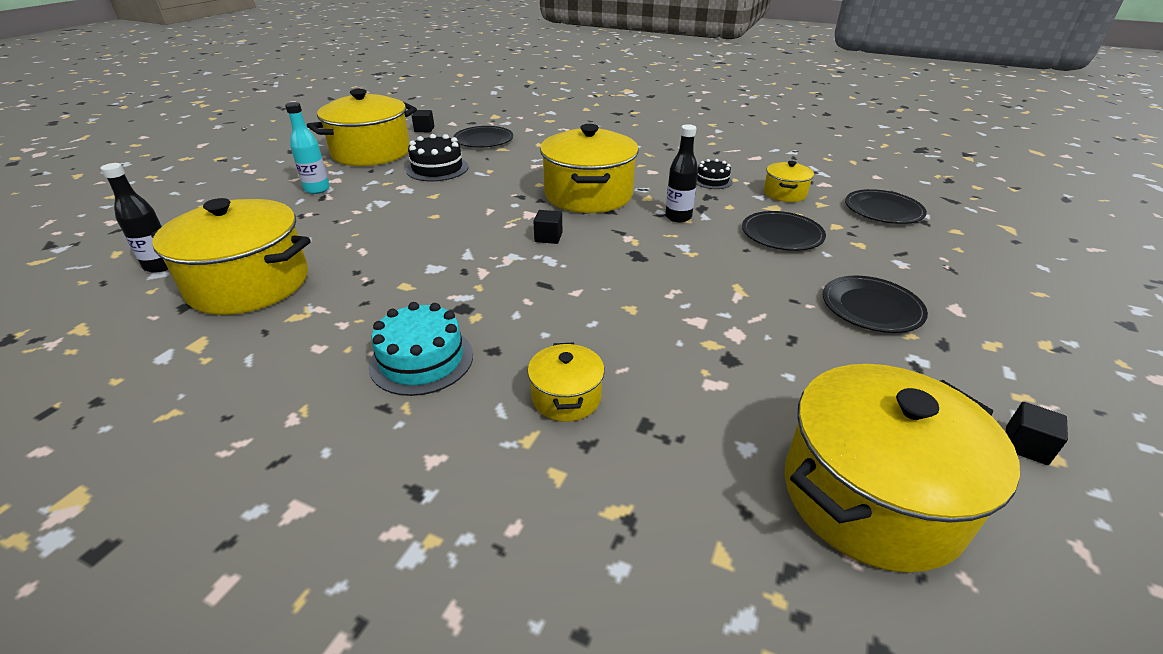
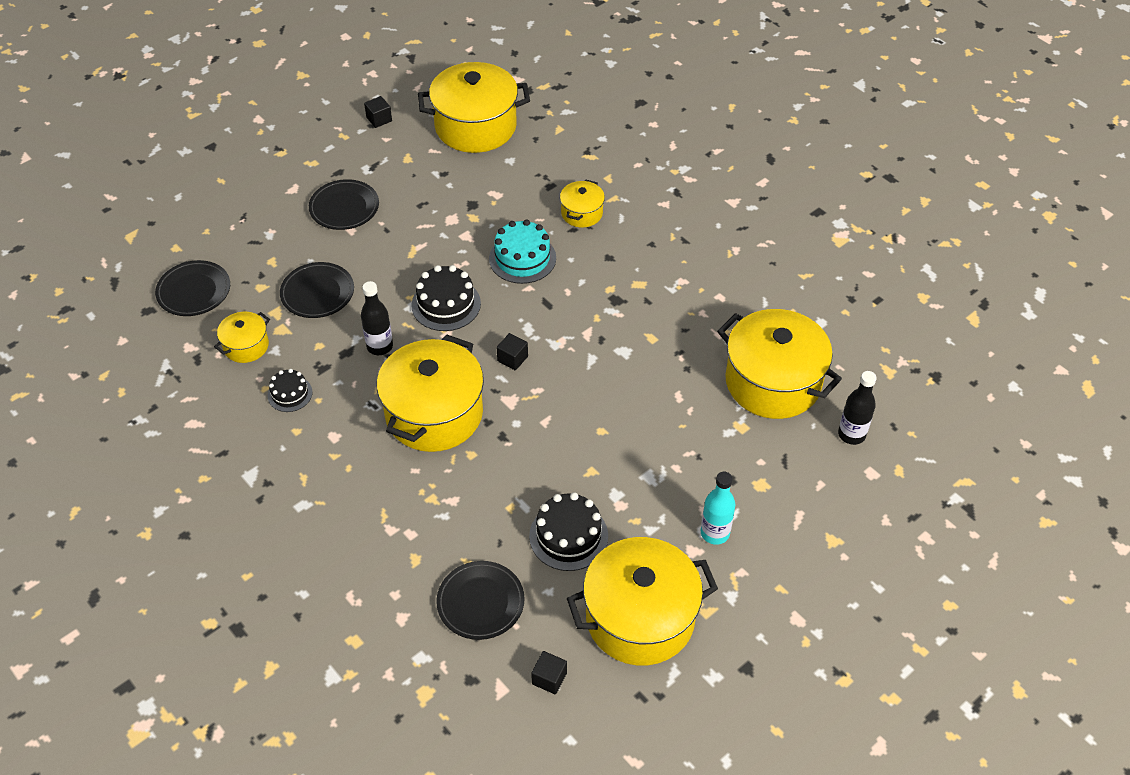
camera: 155 degrees left, 15 degrees up
turquoise cake [369,302,473,396] -> turquoise cake moved to [489,219,556,284]
none -> black cake [411,265,481,331]

